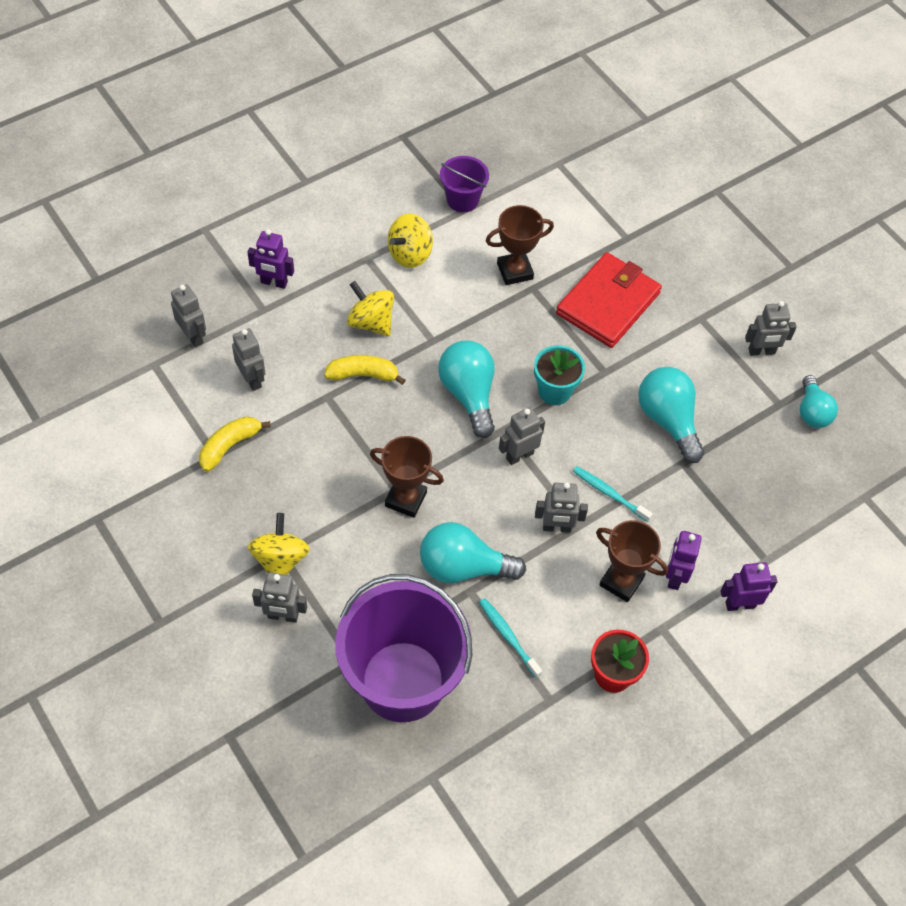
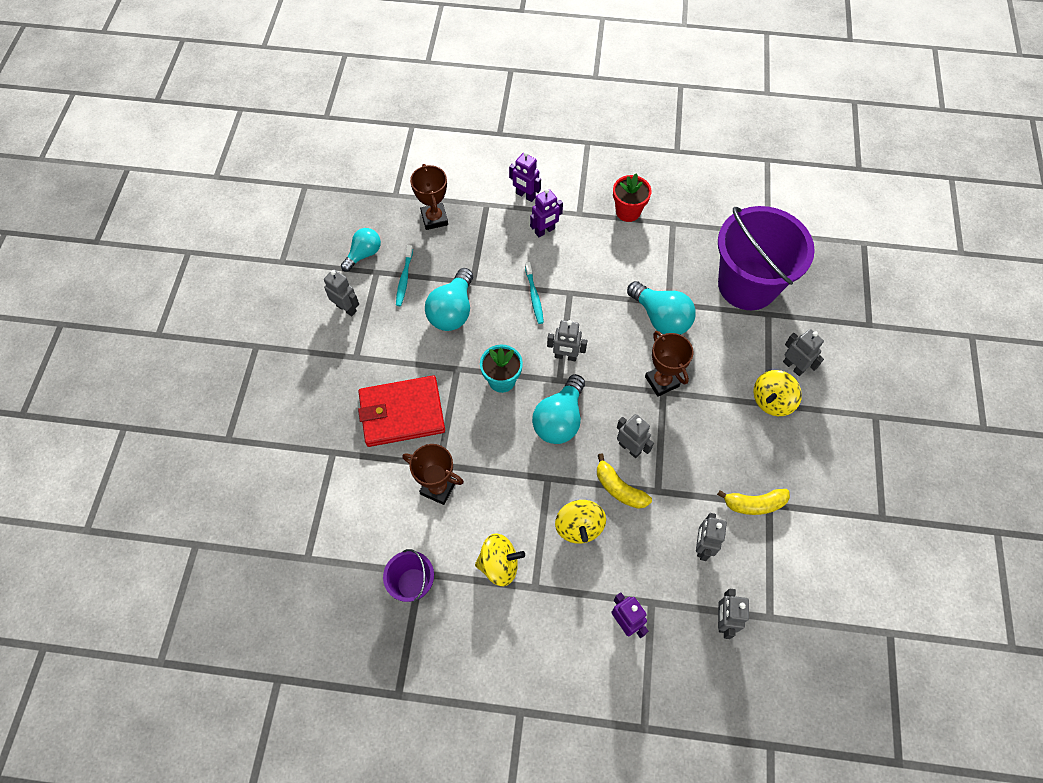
camera: 135 degrees left, 5 degrees up
turquoise toothbrush [479,598,542,678] -> turquoise toothbrush moved to [396,245,413,306]
grey robot [535,482,588,533] -> grey robot moved to [617,414,654,458]
brown trophy [596,520,668,602] -> brown trophy moved to [410,164,448,230]

